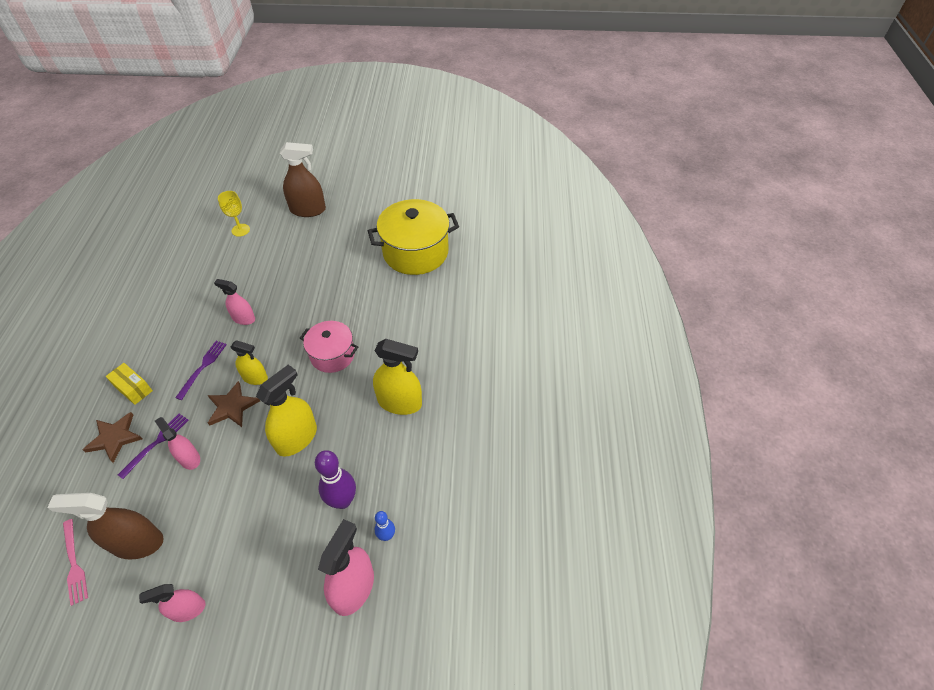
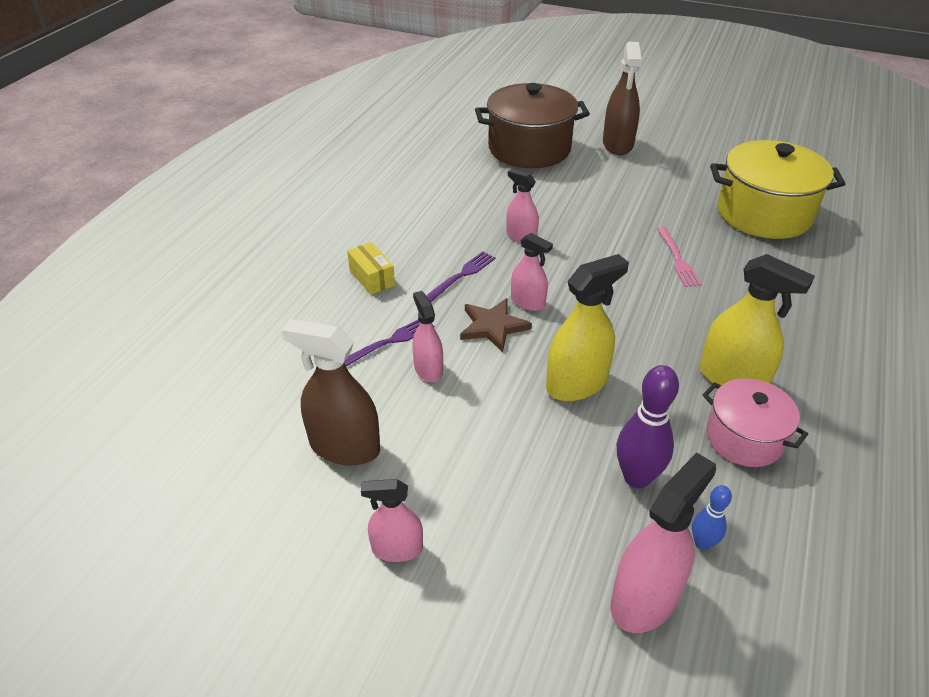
camera: 20 degrees right, 10 degrees down
pink fork [63,519,88,606] -> pink fork moved to [657,227,702,287]
brown star [83,412,143,463] -> none
yellow goblet [218,191,250,237] -> brown pot [475,83,590,168]
yellow spray bottle [231,340,268,385] -> pink spray bottle [511,233,553,311]
brown spray bottle [280,142,326,217] -> brown spray bottle turned 75 degrees clockwise [603,42,641,155]
pink pot [300,321,358,373] -> pink pot moved to [702,378,808,467]

